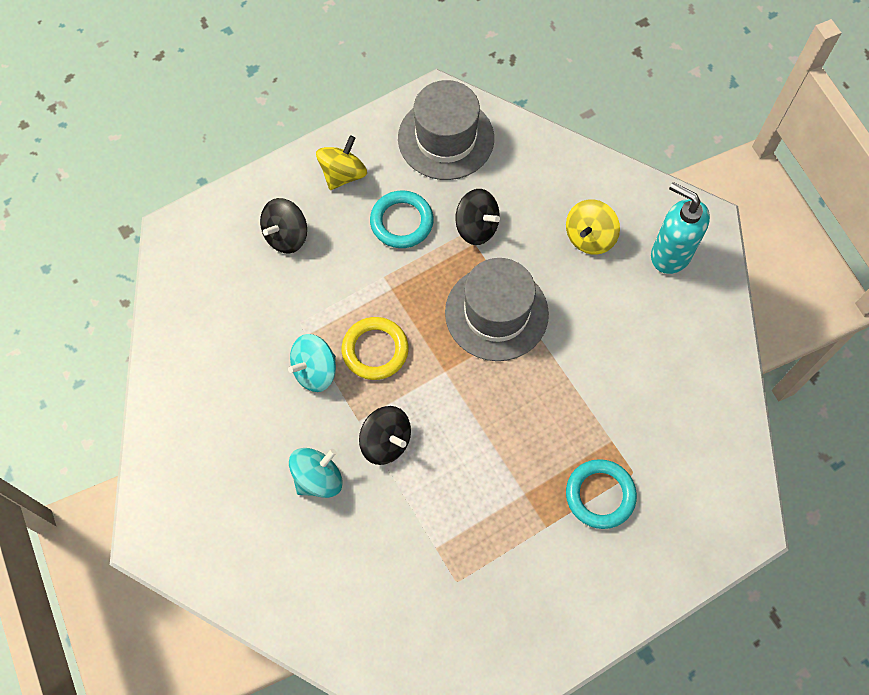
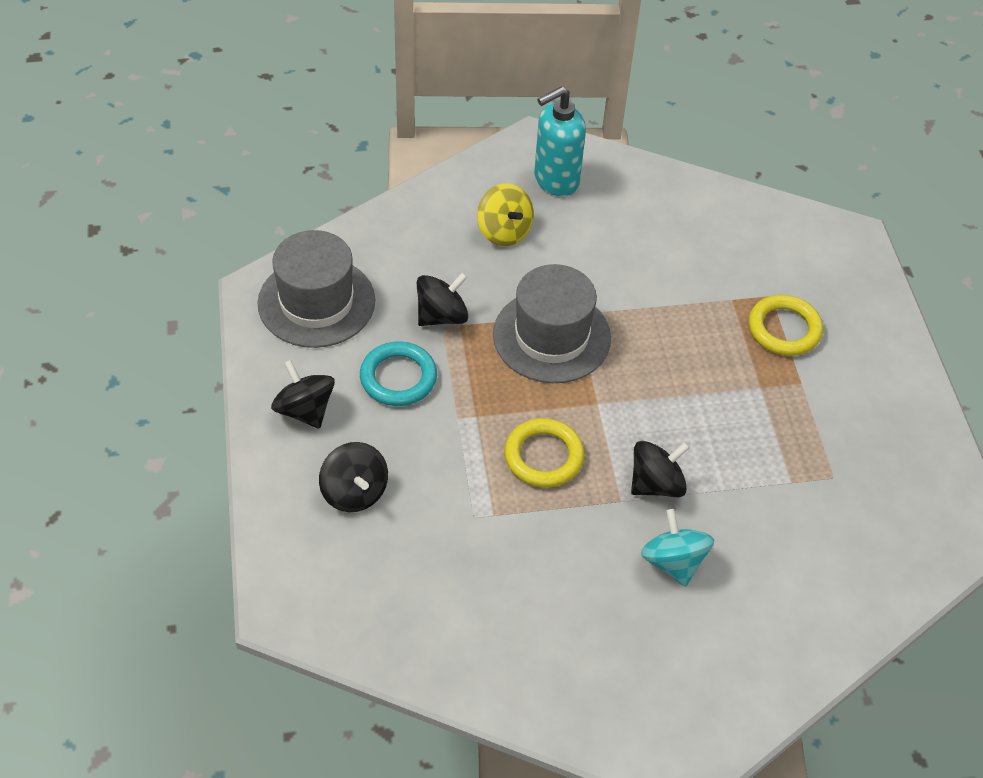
camera: 70 degrees left, 15 degrees down
turquoise spinning top [288,334,336,392] -> none
yellow spinning top [316,136,367,190] -> black spinning top [271,360,335,429]
turquoise ring [566,459,637,529] -> yellow ring [749,295,823,356]

